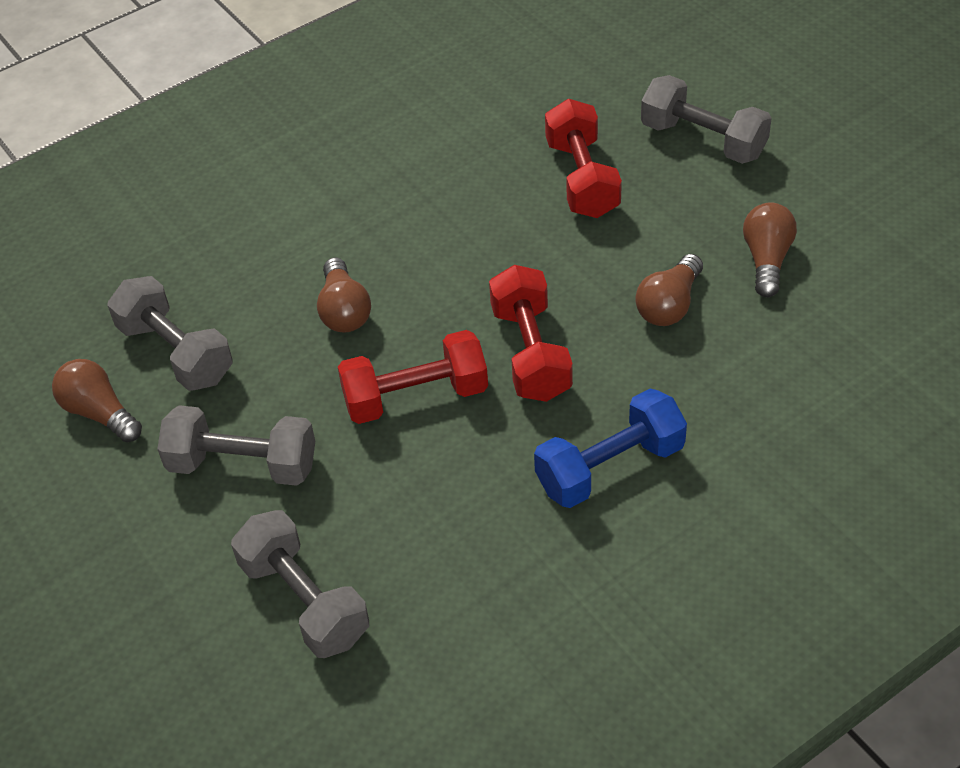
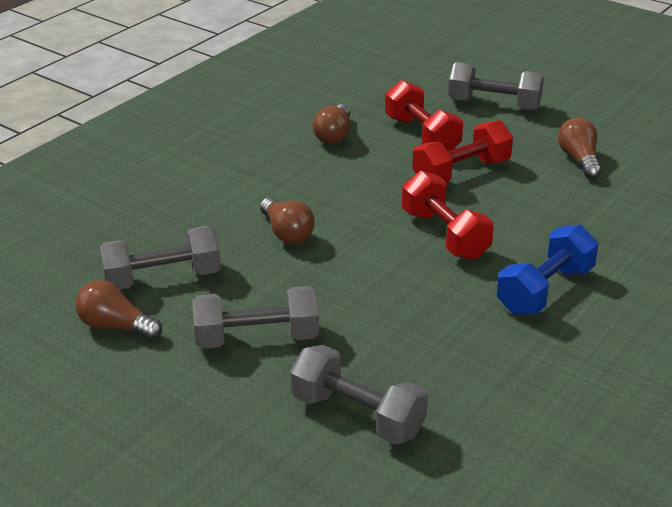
camera: 20 degrees left, 15 degrees down
grey dumbbell [107,276,233,391] -> grey dumbbell turned 45 degrees counterclockwise [99,226,221,290]
red dumbbell [338,330,488,424] -> red dumbbell moved to [412,120,513,182]
brown light bulb [635,254,703,326] -> brown light bulb moved to [312,104,350,144]

